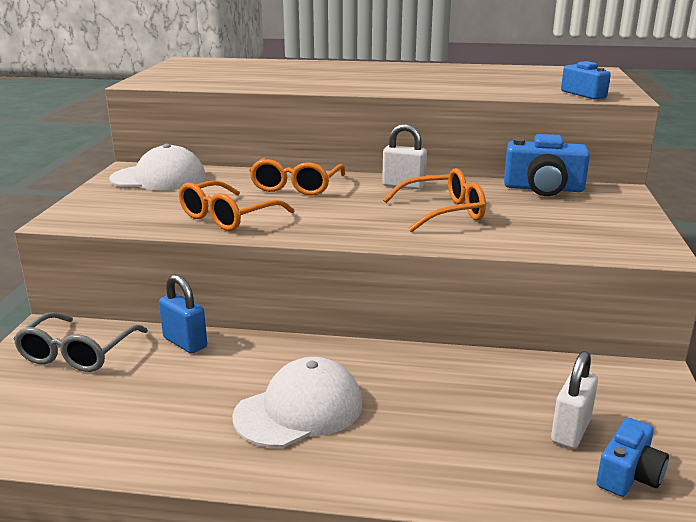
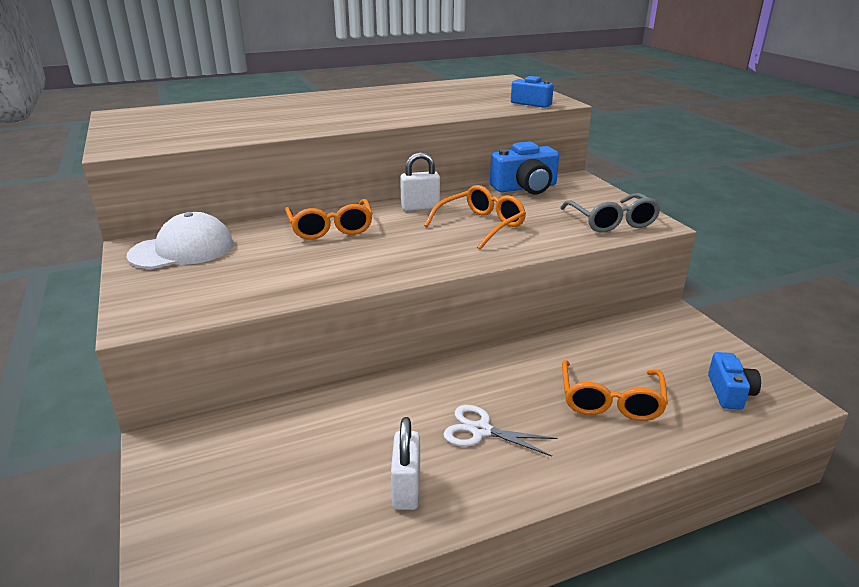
camera: 30 degrees left, 5 degrees up
grey glasses [13,312,148,372] -> grey glasses moved to [560,193,661,232]
blue padlock [159,274,207,354] -> none
orange glasses [179,180,295,231] -> orange glasses moved to [562,360,668,421]
white cap [232,357,362,448] -> white scissors [443,405,557,457]
white padlock [551,351,598,449] -> white padlock moved to [391,417,420,510]

